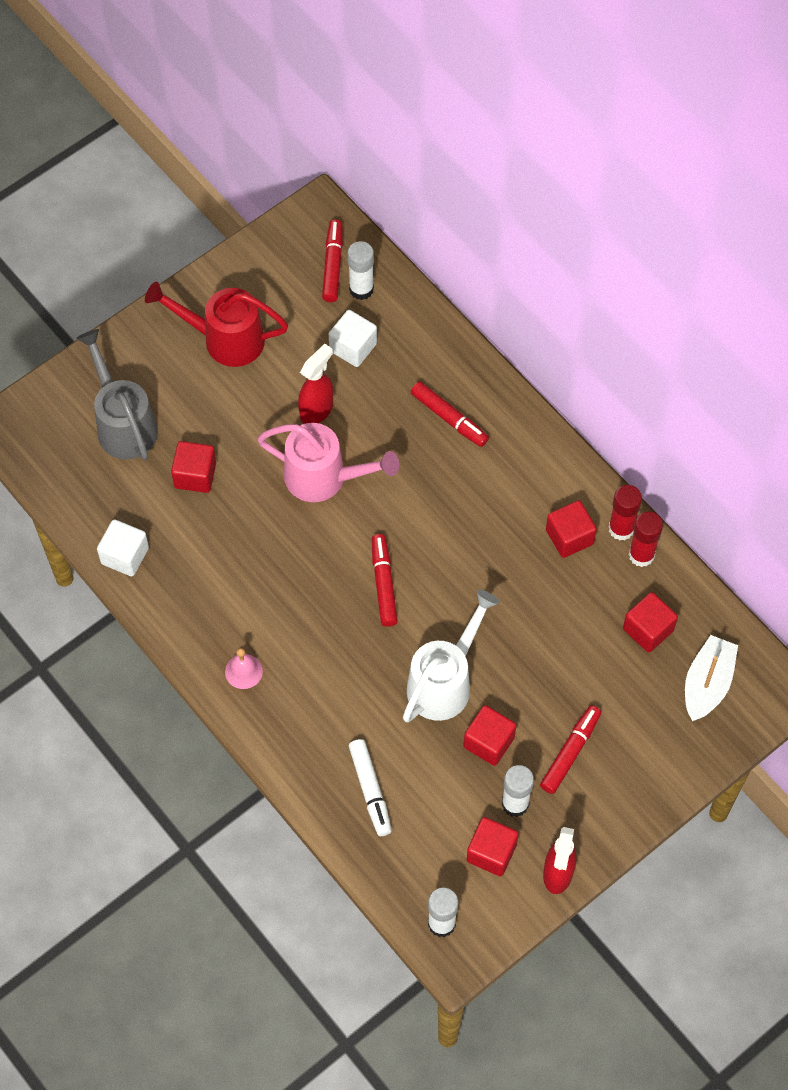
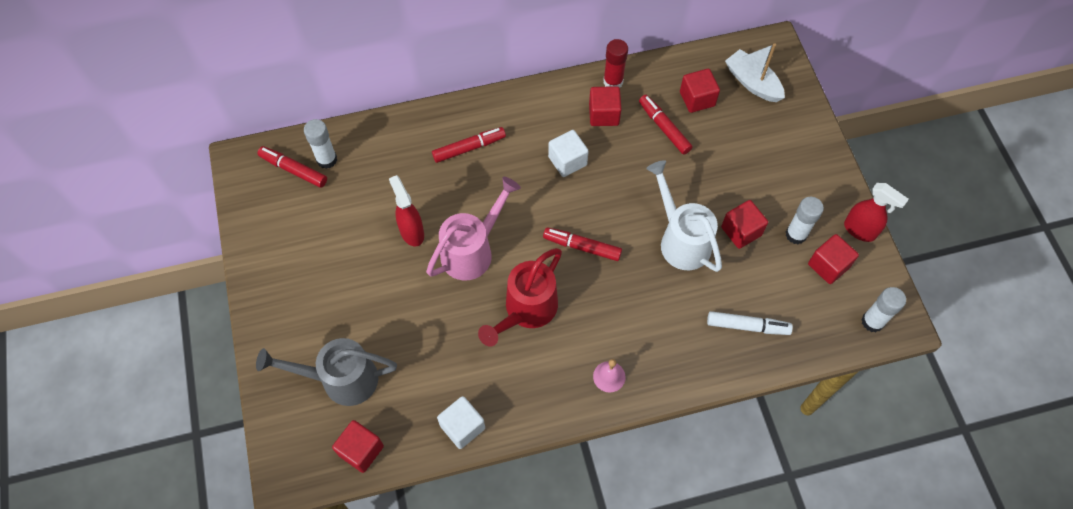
camera: 65 degrees left, 0 degrees up
red watering can [145,282,288,367] -> red watering can moved to [478,248,562,347]
red cube [171,441,216,493] -> red cube moved to [332,420,384,473]
white cube [329,310,377,367] -> white cube moved to [548,130,589,177]
red marker [540,705,601,794] -> red marker moved to [639,95,693,155]
red glue stick [629,511,663,567] -> none

